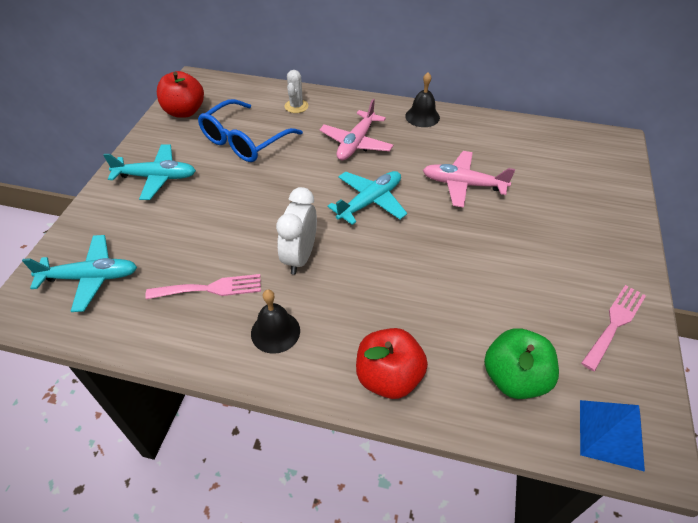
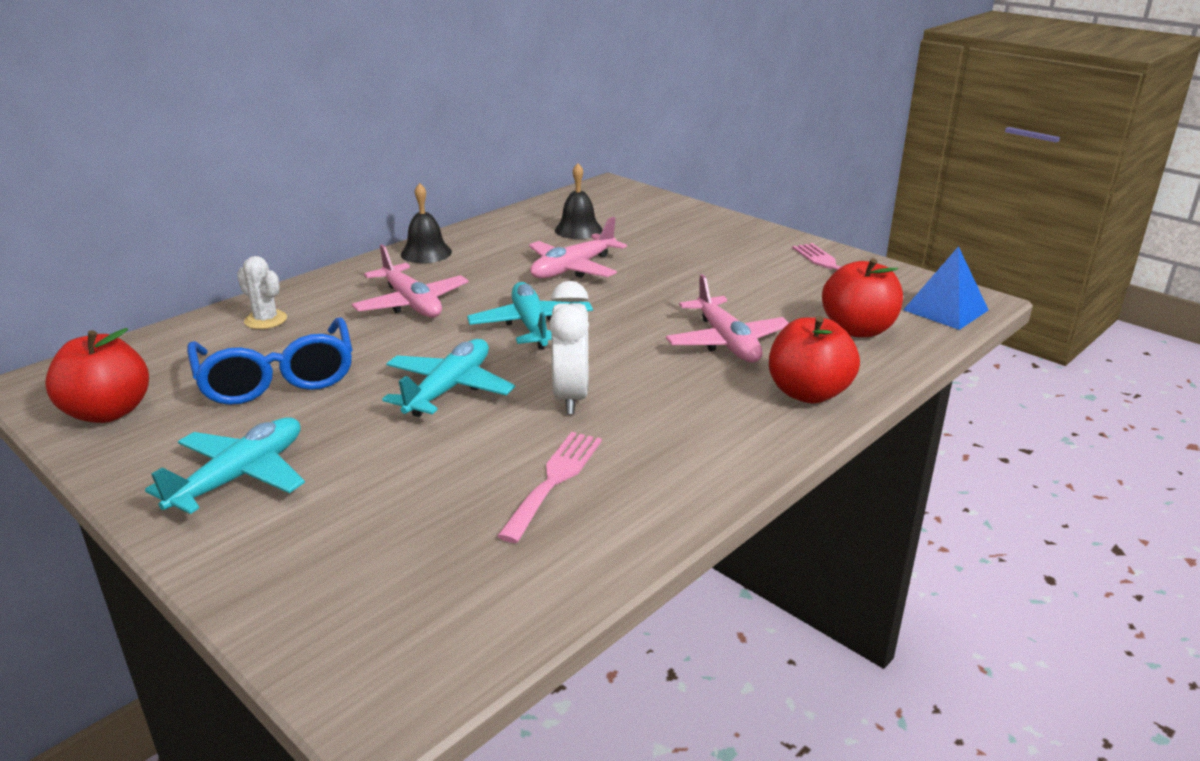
camera: 60 degrees left, 20 degrees down
turquoise plane [22,235,137,312] -> turquoise plane moved to [382,339,515,417]
black bell [251,289,300,354] -> black bell moved to [555,163,603,239]
white clock [276,187,317,275] -> white clock turned 135 degrees counterclockwise [549,281,589,414]
green apple [484,328,559,399] -> red apple [822,258,903,337]
none -> pink plane [666,274,789,363]

